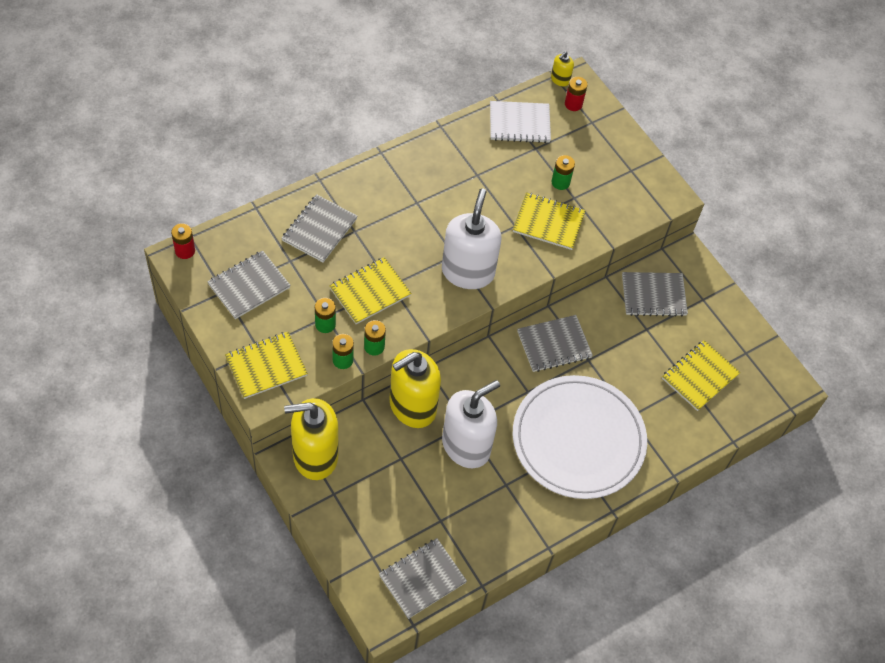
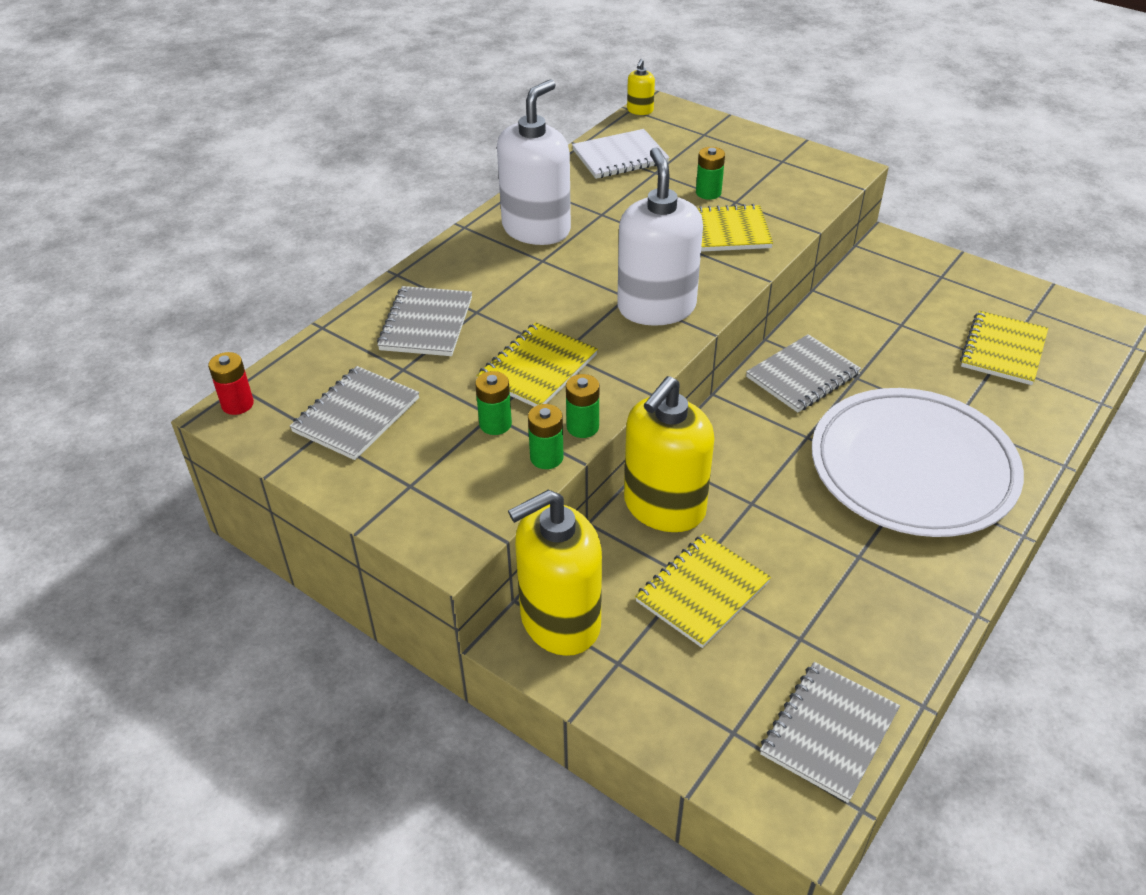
camera: 15 degrees left, 15 degrees down
yellow notebook [225,332,308,399] -> yellow notebook moved to [635,534,771,648]
white soap dispenser [442,380,500,468] -> white soap dispenser moved to [497,79,571,245]
red battery [565,77,588,111] -> none
grey notebook [622,272,688,317] -> none

